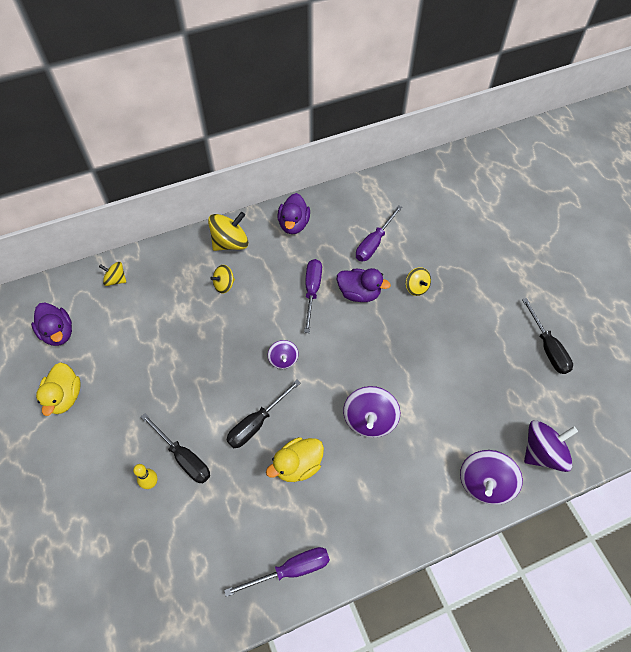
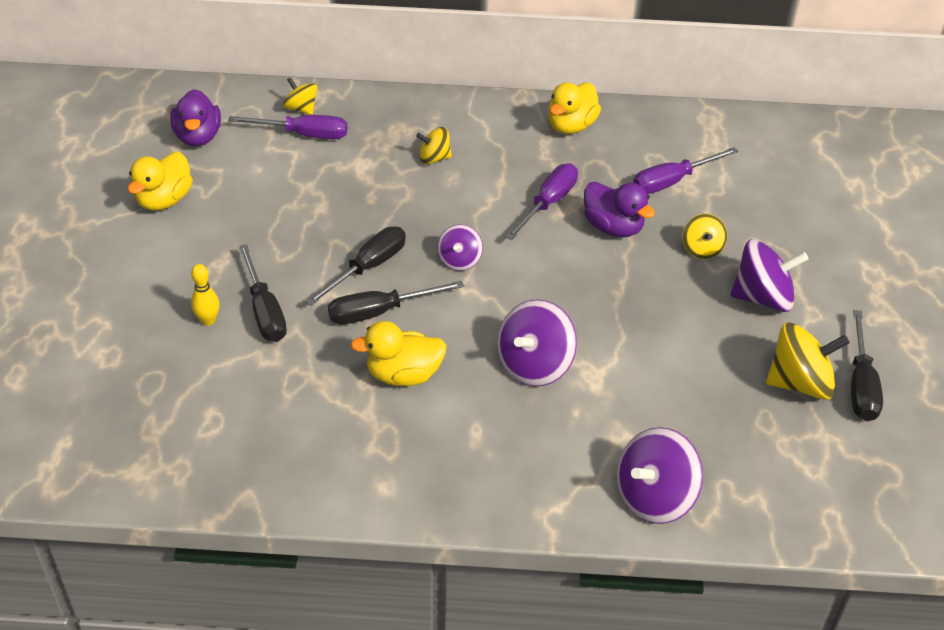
camera: 25 degrees right, 15 degrees down
yellow spinning top [208,212,248,251] -> yellow spinning top moved to [766,323,850,400]
purple screwdriver [224,547,330,597] -> purple screwdriver moved to [228,115,347,139]
purple duck [277,193,310,234] -> yellow duck [548,83,601,134]
purple spinning top [524,420,578,472] -> purple spinning top moved to [730,239,809,312]
none -> black screwdriver [305,227,406,306]

